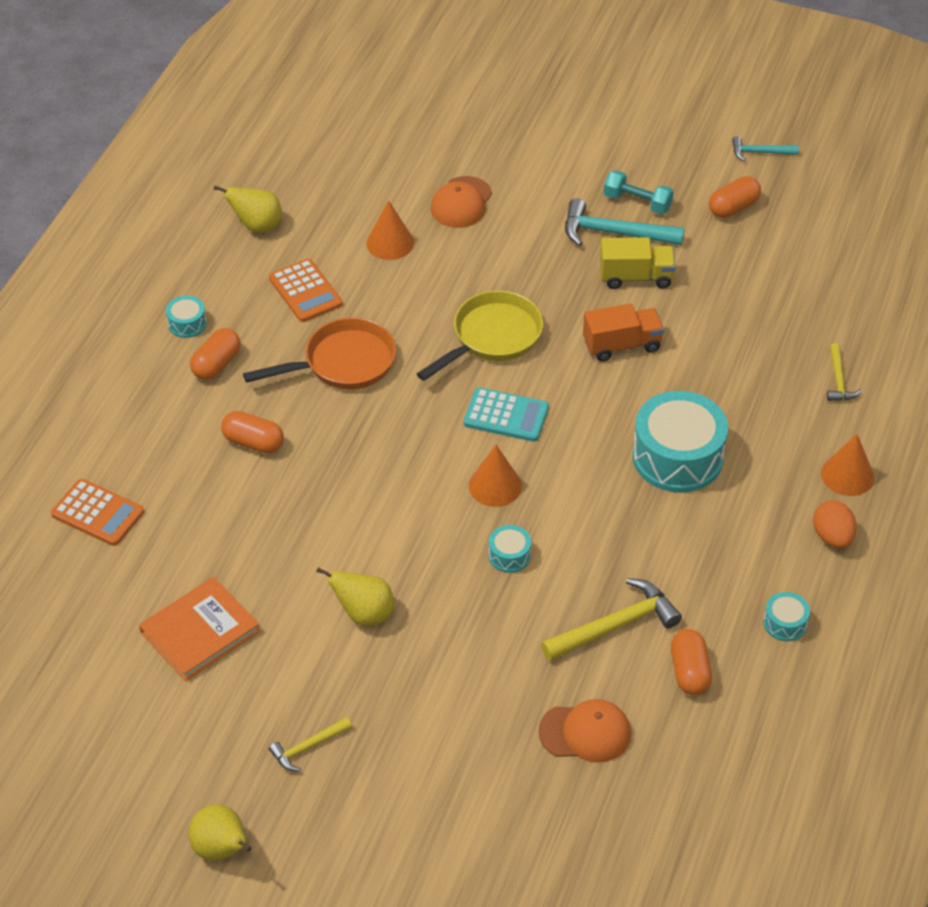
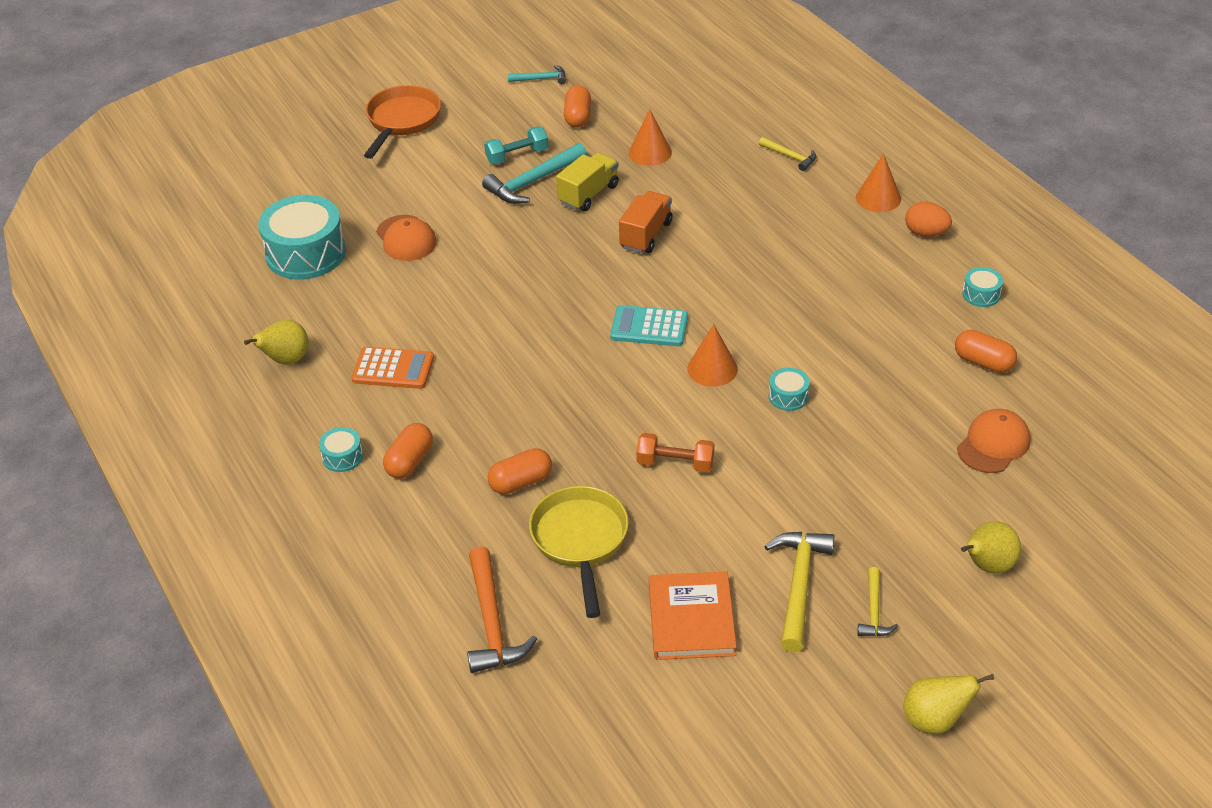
camera: 50 degrees left, 5 degrees down
orange calculator [51,479,144,546] -> orange hammer [467,546,537,673]
orange capsule [190,328,241,380] -> orange capsule turned 45 degrees clockwise [383,423,433,478]
orange pan [243,317,396,389] -> orange pan moved to [364,85,441,159]
yellow pear [316,567,394,626] -> yellow pear moved to [961,521,1021,574]
orange cone [366,200,414,260] -> orange cone moved to [629,109,672,166]
yellow pan [417,291,543,381] -> yellow pan moved to [529,486,629,618]
turquoise calculator [464,387,549,442] -> turquoise calculator turned 135 degrees counterclockwise [610,305,688,346]
yellow hammer [541,578,682,661] -> yellow hammer moved to [764,532,835,652]
turquoise drum [632,391,728,493] -> turquoise drum moved to [258,195,346,280]
turquoise hammer [732,136,799,161] -> turquoise hammer turned 135 degrees counterclockwise [508,65,566,84]
none -> orange dumbbell [636,433,714,473]

